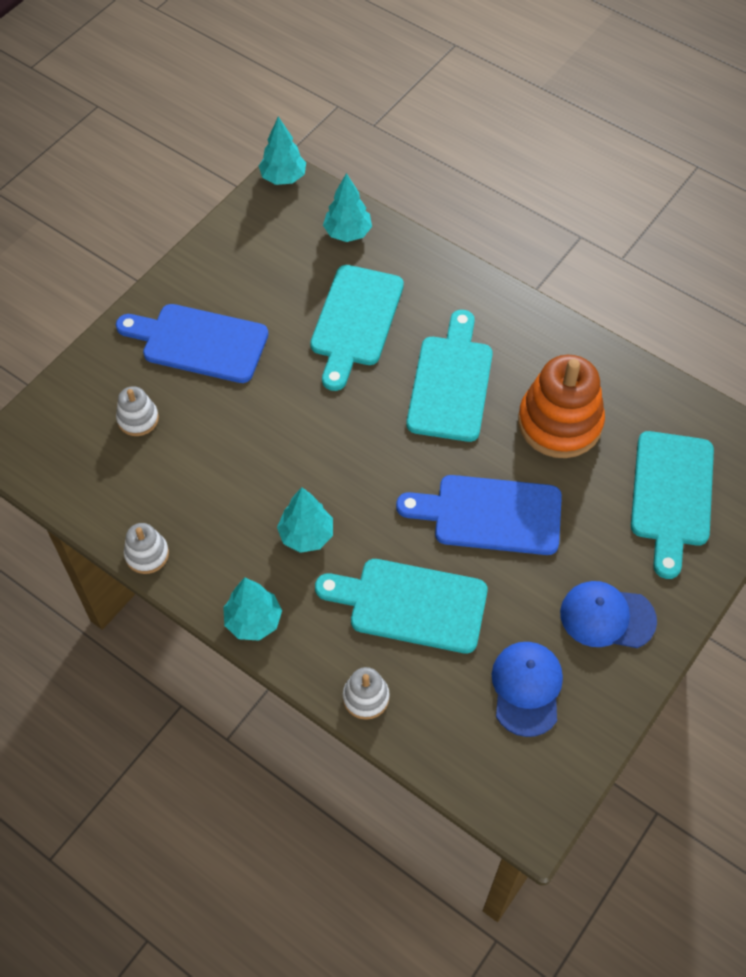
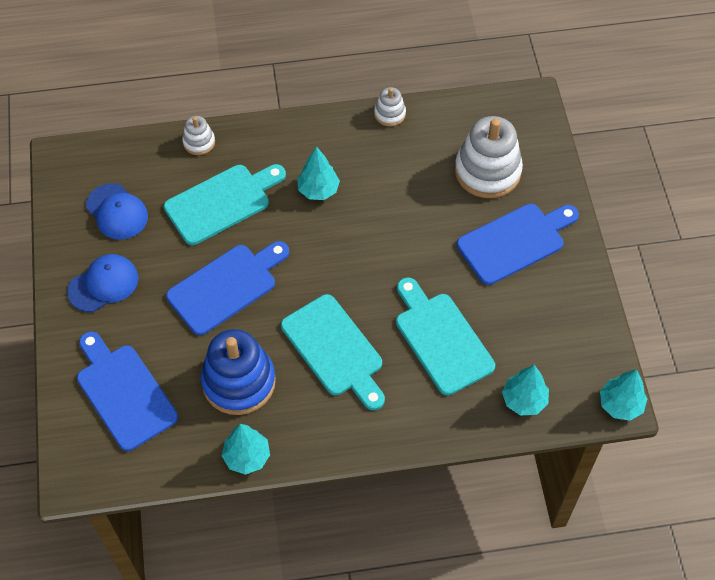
camera: 135 degrees right, 0 degrees up
white stacking toy [116,386,159,436] -> white stacking toy [455,116,523,198], size x2.04
turquoise tree [223,578,282,641] -> turquoise tree moved to [222,424,270,475]
orange stacking toy [518,355,605,458] -> blue stacking toy [201,329,276,415]
turquoise cutting board [631,431,714,579] -> blue cutting board [77,331,178,451]

